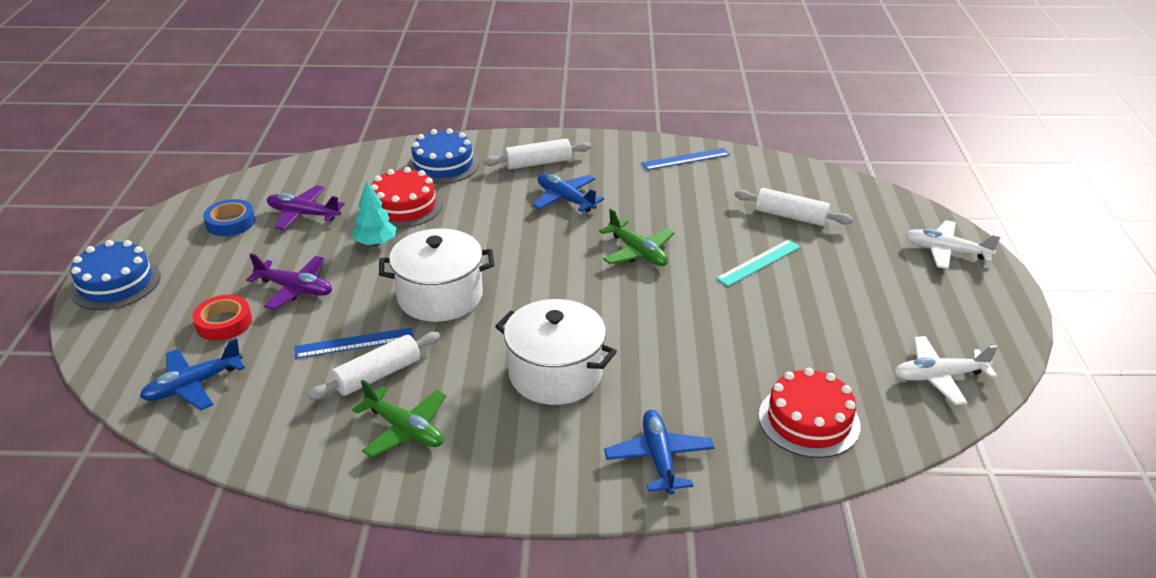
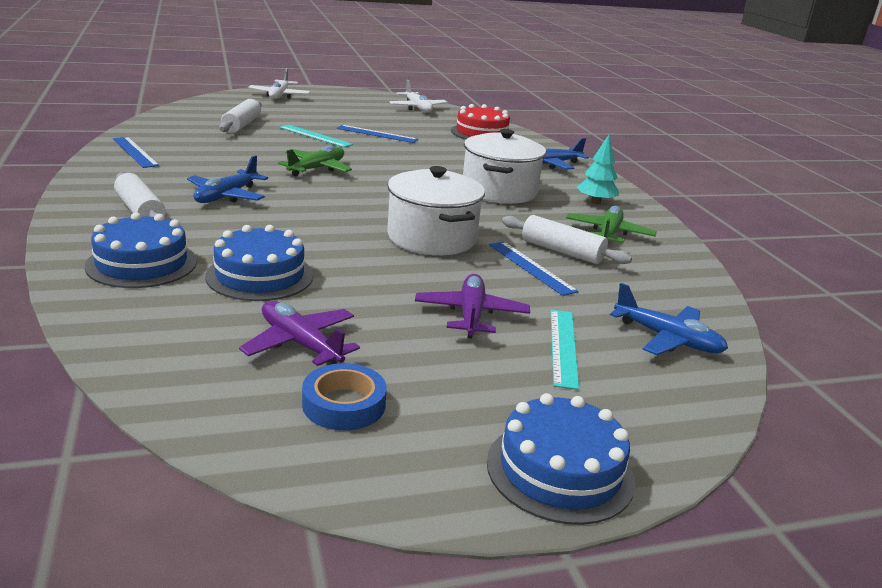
camera: 110 degrees left, 10 degrees down
red tape [192,295,252,341] -> turquoise ruler [551,310,579,390]
purple plane [267,185,345,230] -> purple plane turned 135 degrees clockwise [239,301,360,366]
turquoise tree [352,181,396,246] -> turquoise tree moved to [577,135,619,204]
red cake [371,167,443,228] -> blue cake [205,225,313,301]
none -> blue ruler [336,125,418,143]

